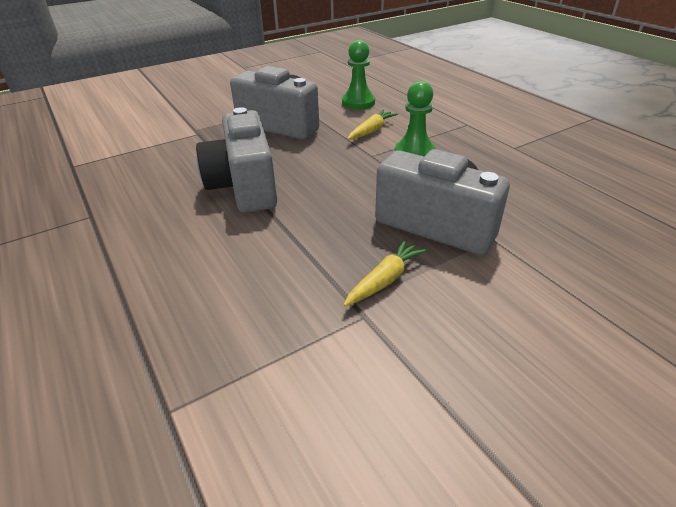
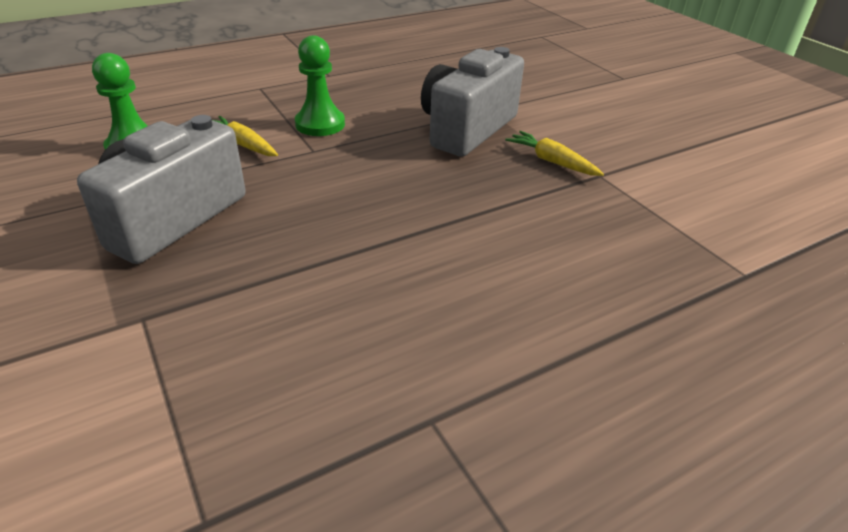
camera: 90 degrees left, 0 degrees up
grey camera [196,107,277,213] -> none

